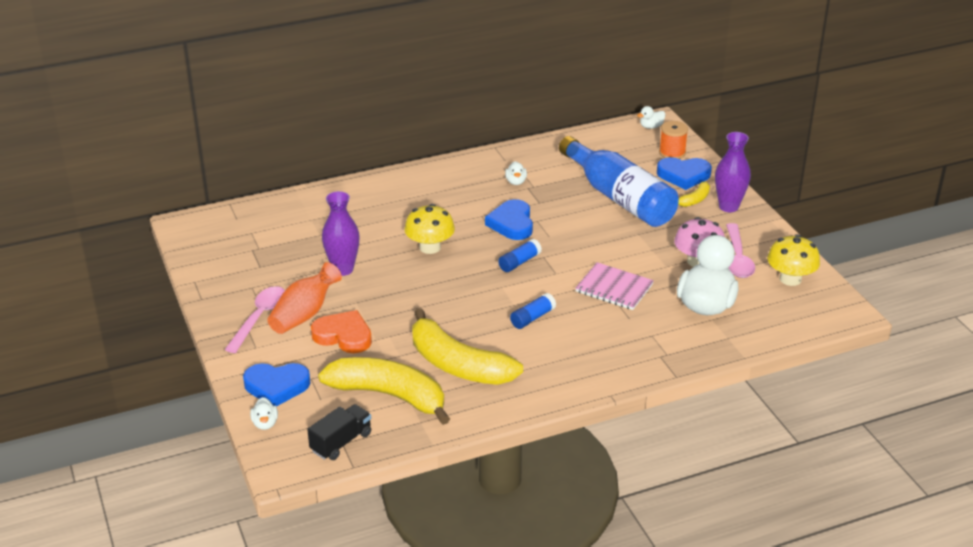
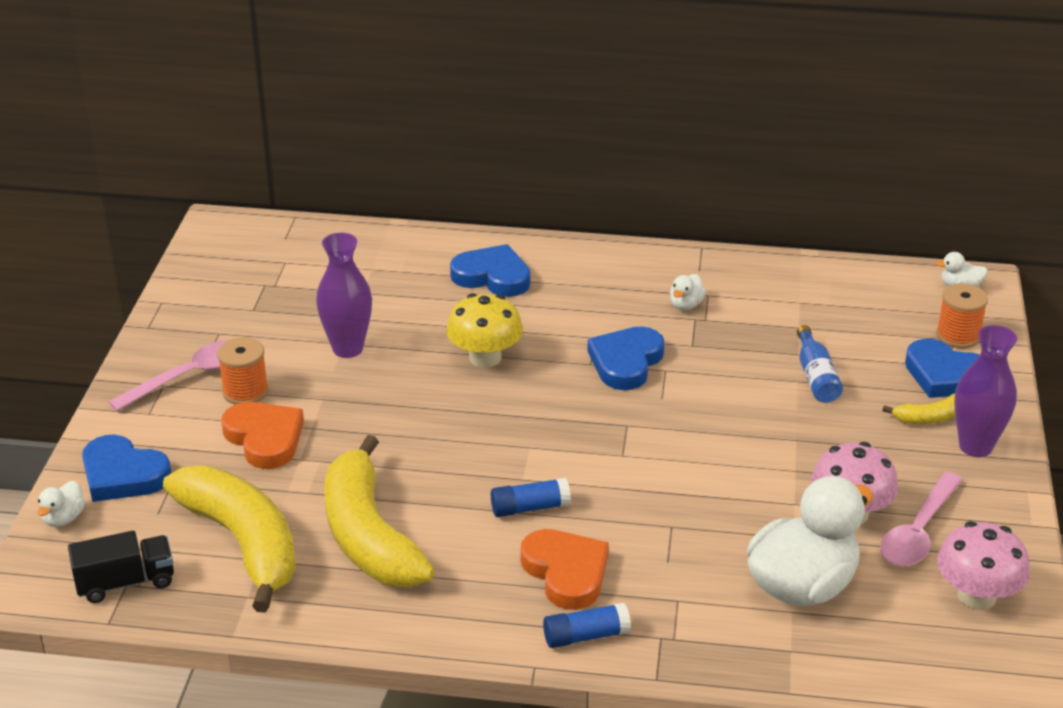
camera: 30 degrees right, 0 degrees up
orange vase [267,262,342,334] -> orange spool [217,337,268,404]
blue glue stick [498,239,542,272] -> blue glue stick moved to [543,603,631,648]
blue bottle [559,136,679,227] -> blue bottle [797,325,843,403], size x0.43
pink notebook [575,262,654,310] -> none
yellow mushroom [767,235,820,286] -> pink mushroom [937,521,1030,610]
none -> blue heart [450,244,531,297]
none -> orange heart [520,529,609,610]

